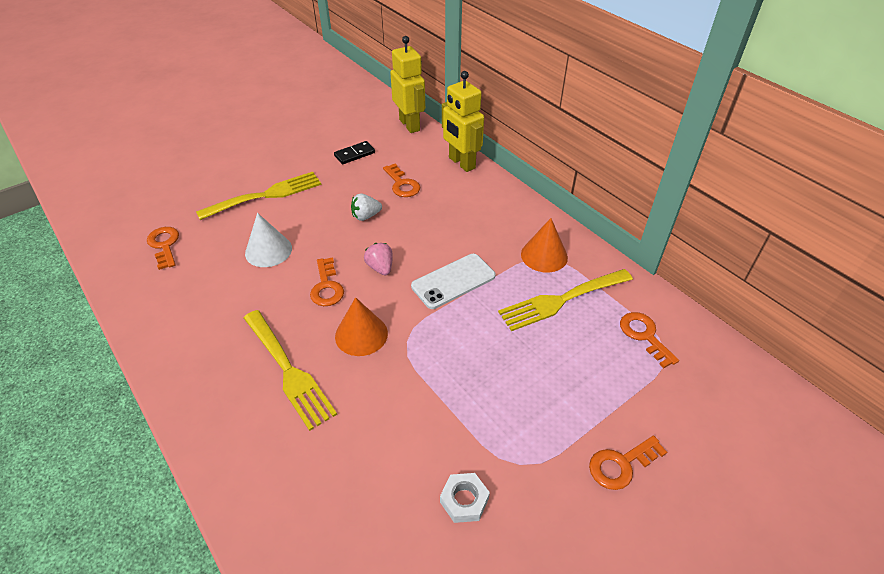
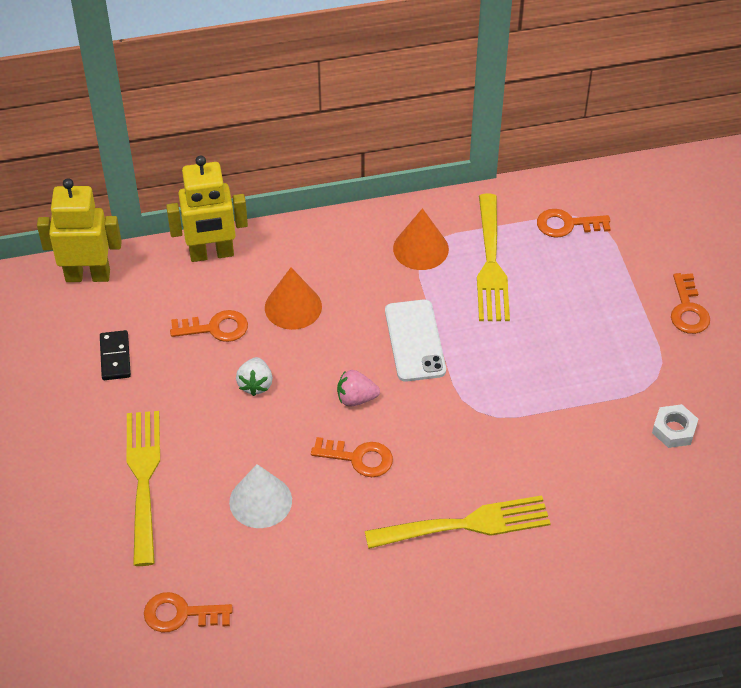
camera: 65 degrees left, 5 degrees up
orange cone [335,297,388,356] -> orange cone moved to [265,268,322,330]

